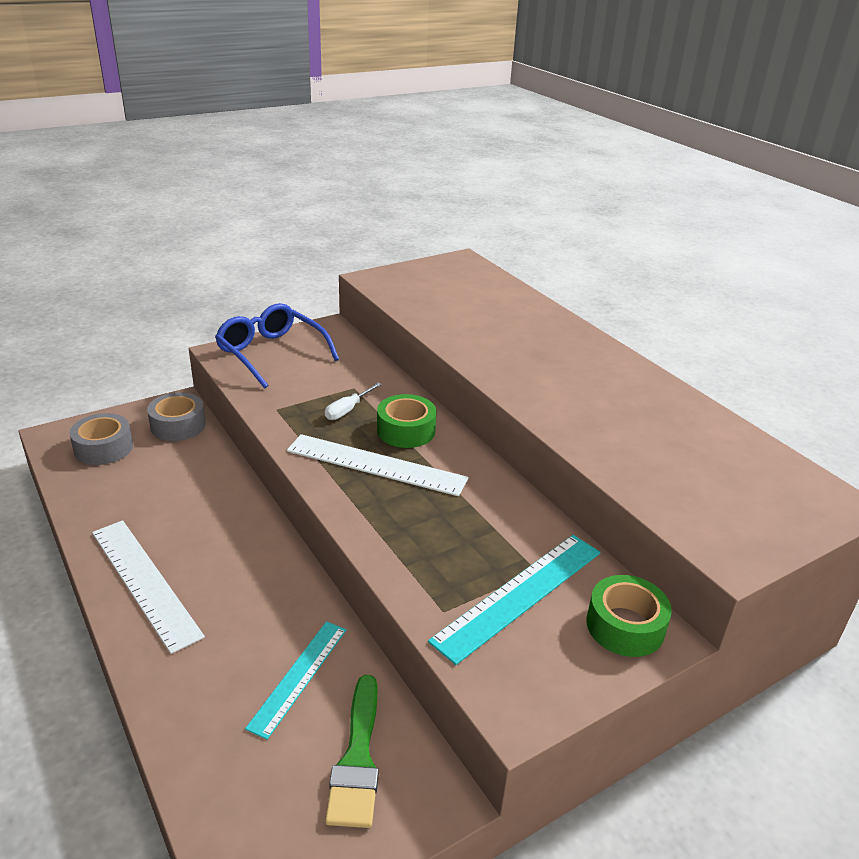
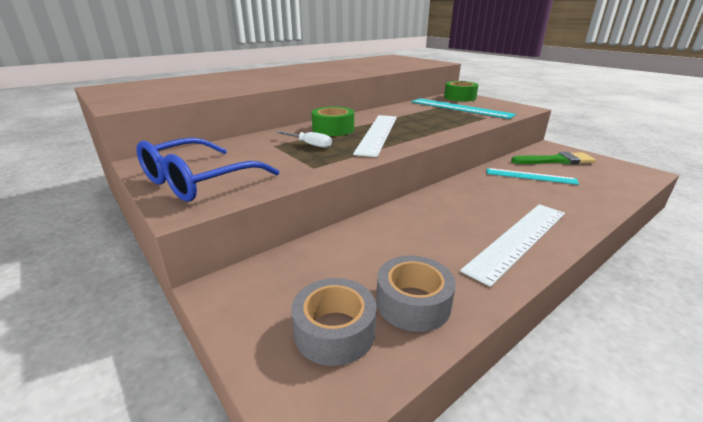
camera: 95 degrees left, 5 degrees down
grey tape [147,392,206,441] -> grey tape moved to [376,256,456,332]

